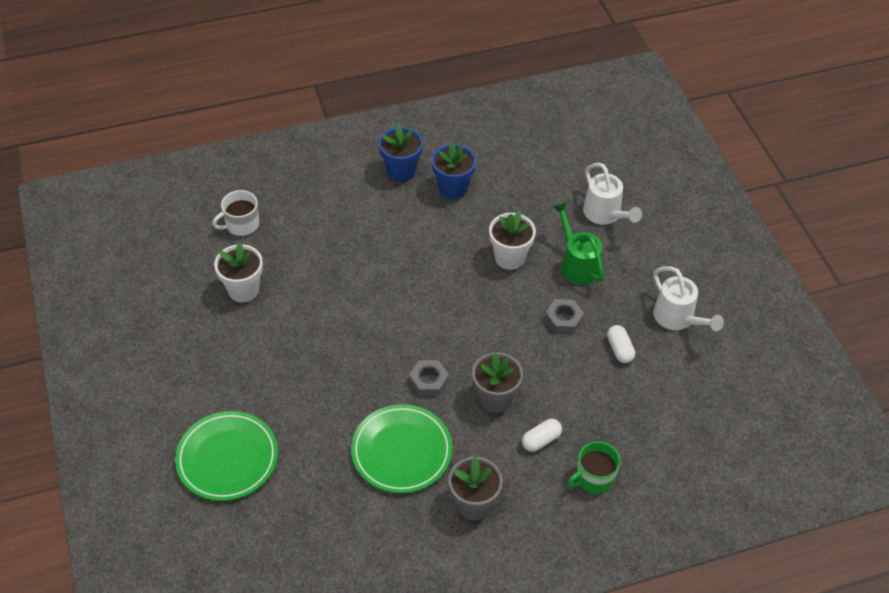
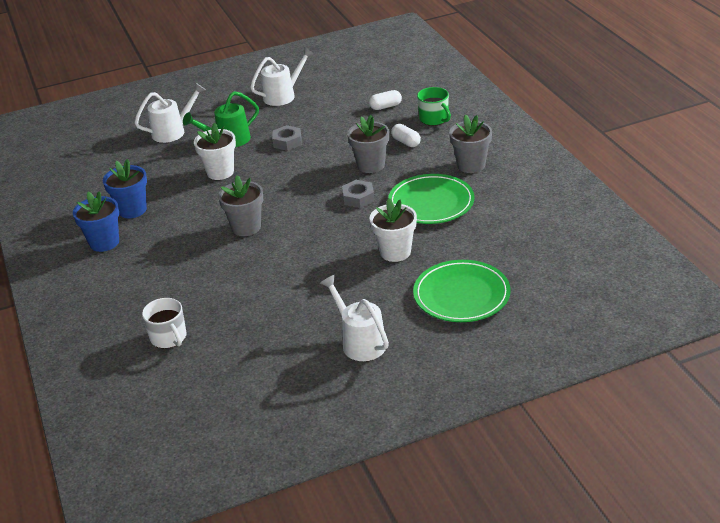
camera: 90 degrees left, 15 degrees down
white flower pot [214,242,263,302] -> white flower pot moved to [369,198,417,262]
white capsule [607,325,635,363] -> white capsule moved to [369,90,402,110]
none -> grey flower pot [218,175,263,236]
none -> white watering can [320,275,389,361]

